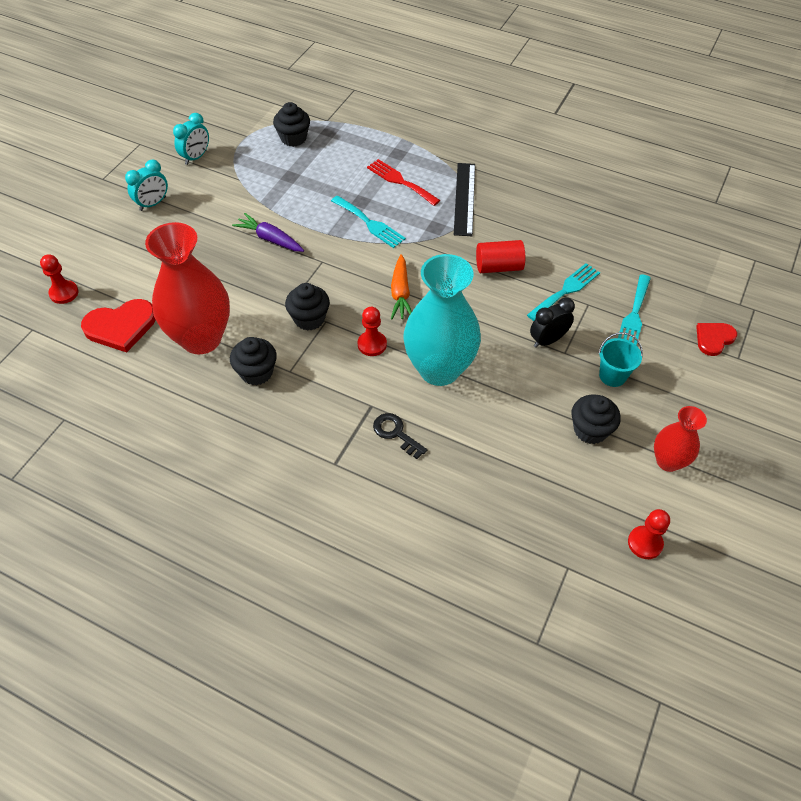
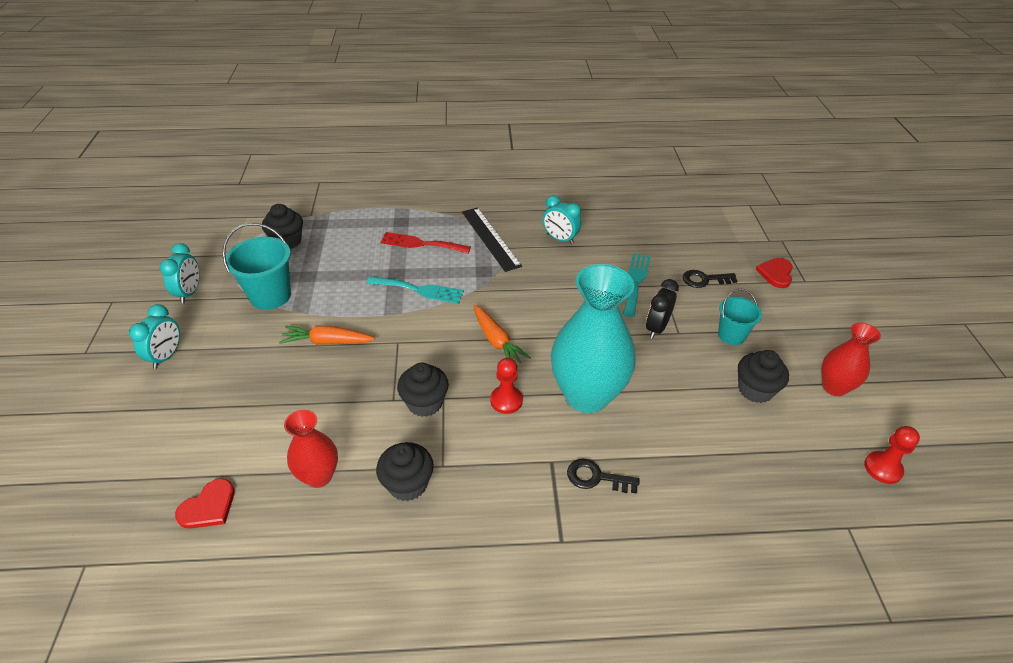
camera: 30 degrees left, 10 degrees down
red pawn [40,254,79,304] -> none
red heart [81,299,156,352] -> red heart [175,478,234,529], size x0.63
red vase [145,222,230,355] -> red vase [284,410,338,488], size x0.53
purple carrot [232,213,304,252] -> orange carrot [279,326,375,345]
red cylinder [476,240,525,273] -> none
turquoise fork [618,274,651,345] -> black key [682,270,737,288]
none -> turquoise bucket [222,223,291,310]
none -> turquoise clock [543,195,581,245]

